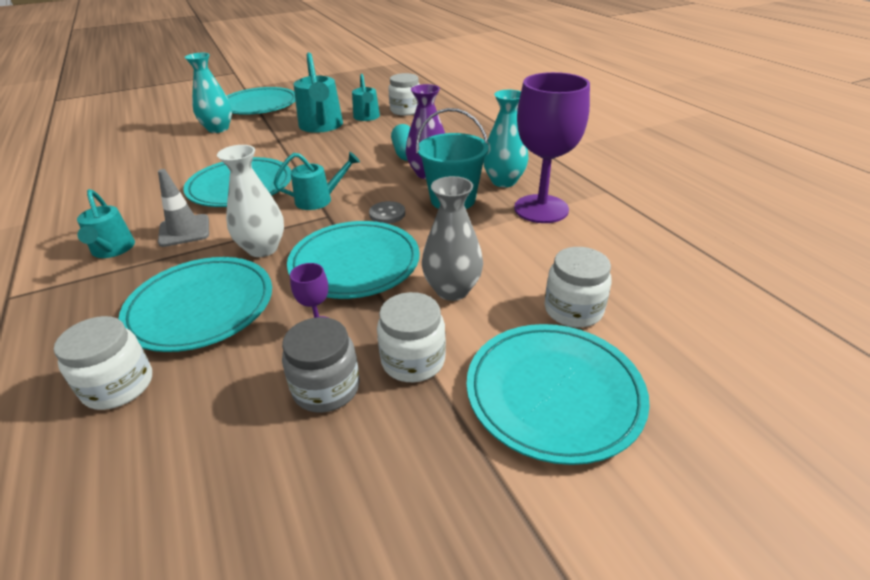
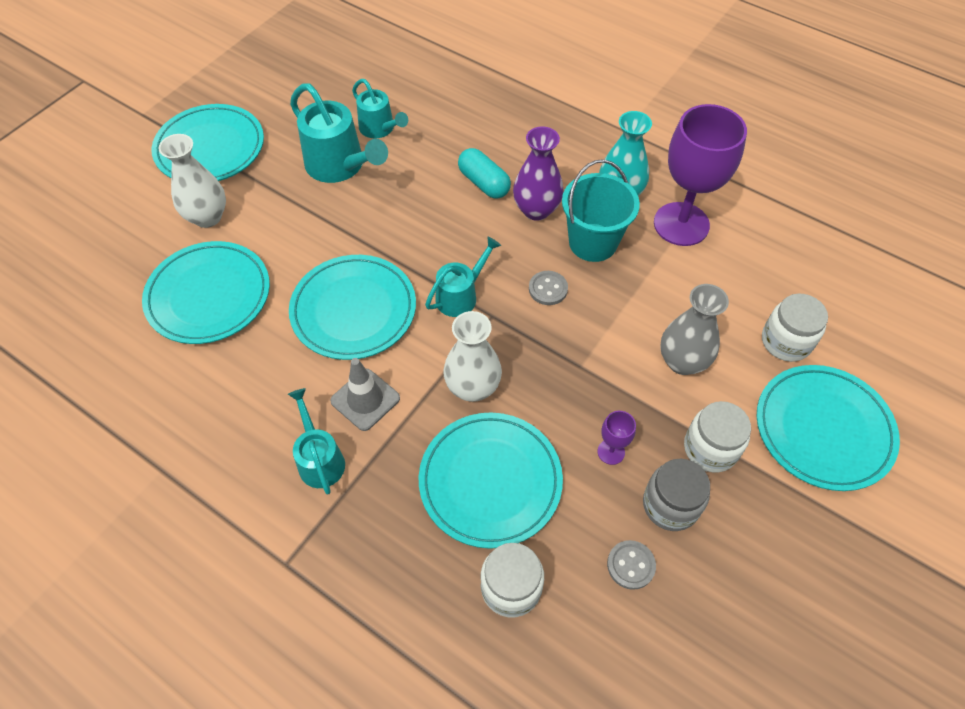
camera: 30 degrees left, 20 degrees up
turquoise watering can [77,189,135,258] -> turquoise watering can turned 150 degrees counterclockwise [288,388,345,495]
turquoise vase [184,53,232,133] -> white vase [158,134,226,228]
turquoise plate [287,221,420,299] -> turquoise plate moved to [142,241,270,344]
white jar [388,73,420,116] -> none
none -> grey button [607,540,656,590]

